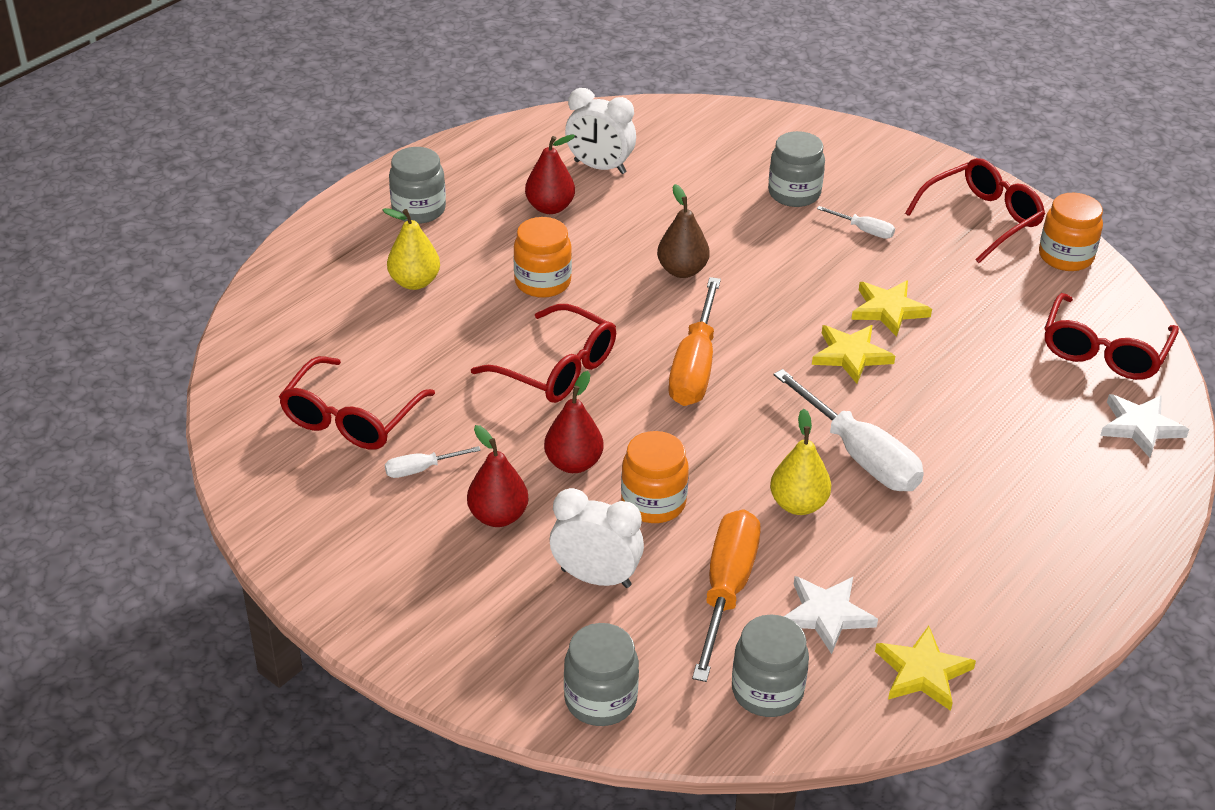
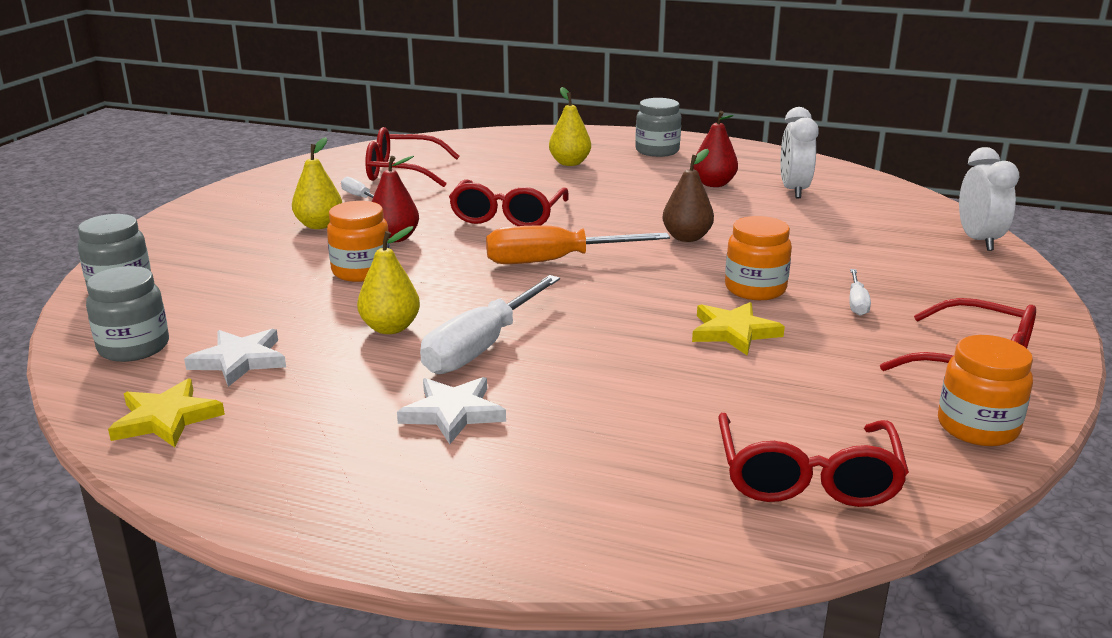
camera: 70 degrees right, 15 degrees down
red pear [467,425,529,527] -> yellow pear [292,137,342,229]
orange jar [513,217,572,298] -> orange jar moved to [725,216,792,300]
white clock [550,488,644,588] -> white clock moved to [959,147,1019,251]
orange screwdriver [692,509,761,682] -> none
grey jar [768,131,825,207] -> none
yellow star [812,325,895,384] -> none
red glasses [1044,293,1179,380] -> red glasses turned 90 degrees counterclockwise [718,413,909,507]
white star [1100,394,1189,458] -> white star moved to [397,377,506,444]

